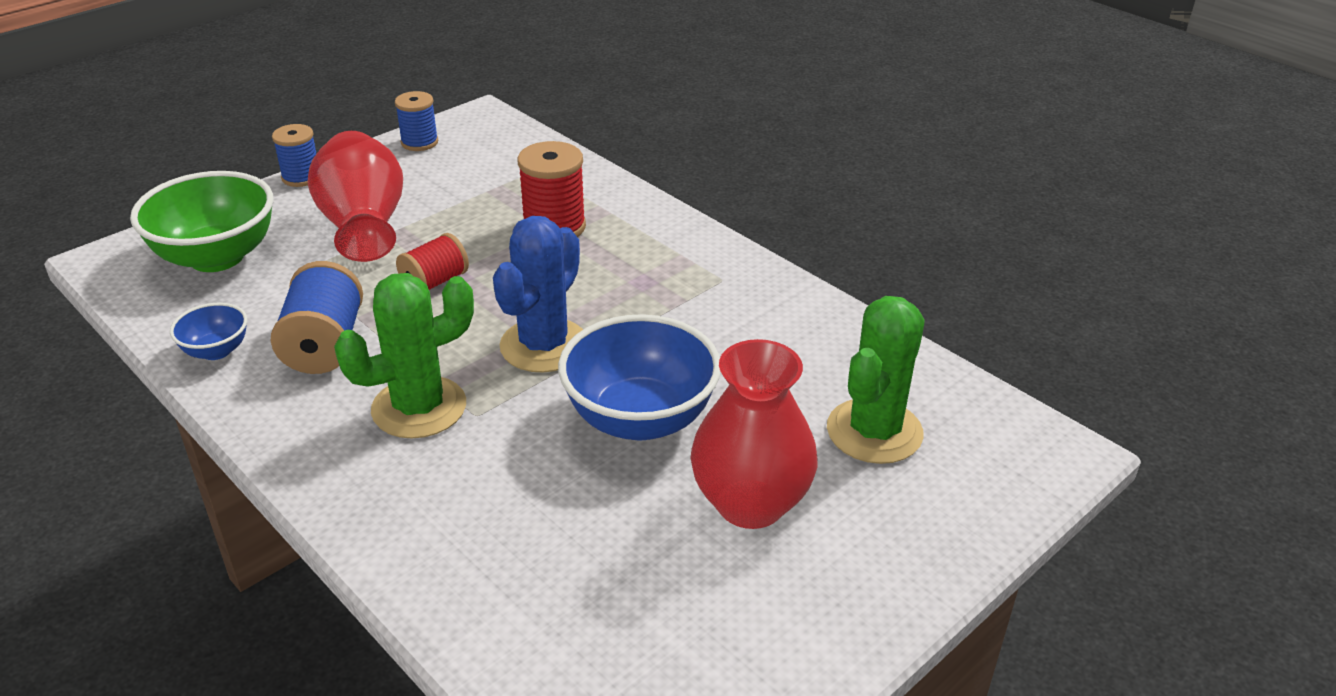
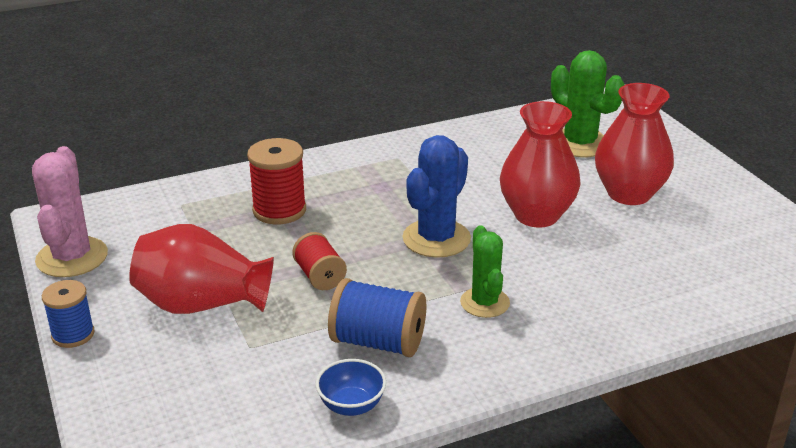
camera: 70 degrees left, 5 degrees down
green bowl [130,171,274,272] -> none
green cactus [334,273,474,439] -> green cactus [460,225,510,318], size x0.66
blue spool [395,91,438,151] -> pink cactus [32,146,108,277]
blue cactus [493,216,583,372] -> blue cactus turned 75 degrees clockwise [402,135,471,258]
blue bowl [558,314,721,440] -> red vase [500,101,581,227]

